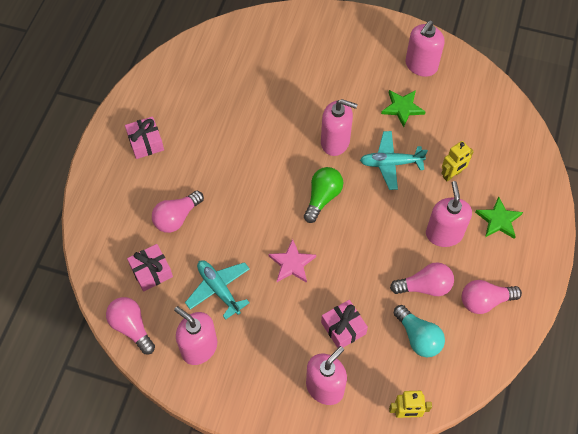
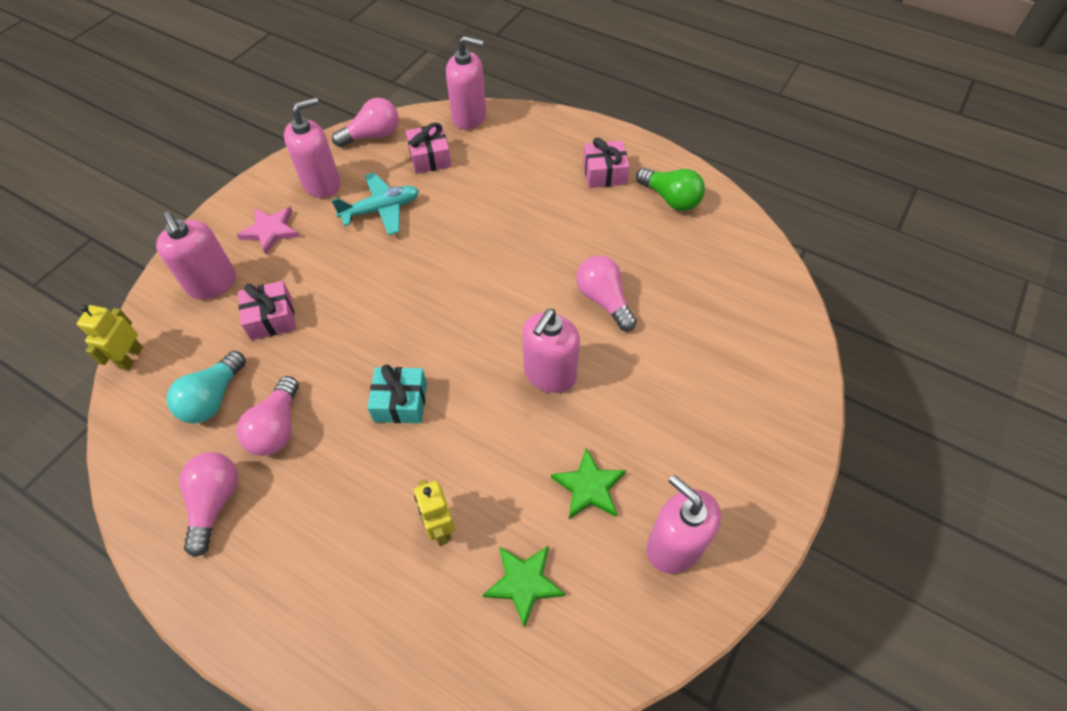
camera: 105 degrees right, 5 degrees down
pink light bulb [152,191,204,233] -> pink light bulb moved to [576,256,637,331]
pink star [268,239,316,283] -> pink star moved to [237,207,299,255]
green light bulb [304,167,343,223] -> green light bulb moved to [636,168,705,211]
turquoise plane [360,131,428,190] -> none
turquoise light bulb [394,305,445,357] -> turquoise light bulb turned 45 degrees counterclockwise [167,351,246,423]
pink soap dispenser [426,181,472,247] -> pink soap dispenser moved to [446,36,486,130]
green star [475,196,523,239] -> green star moved to [483,546,565,628]
none -> turquoise gift [367,365,427,423]

